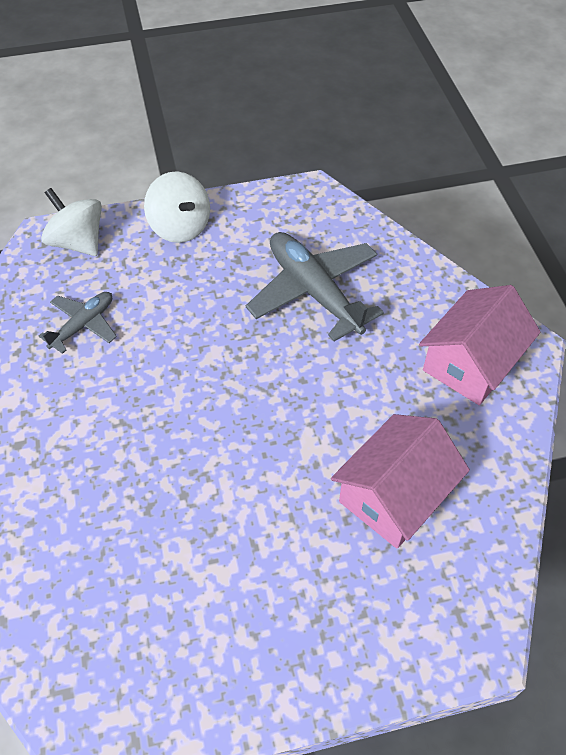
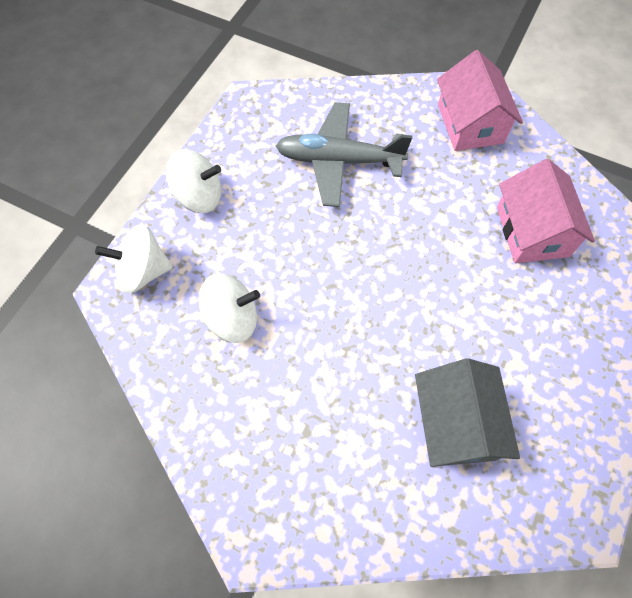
camera: 50 degrees left, 10 degrees up
grey plane [39,292,117,354] -> white spinning top [199,273,260,343]
none -> grey house [415,358,520,467]

